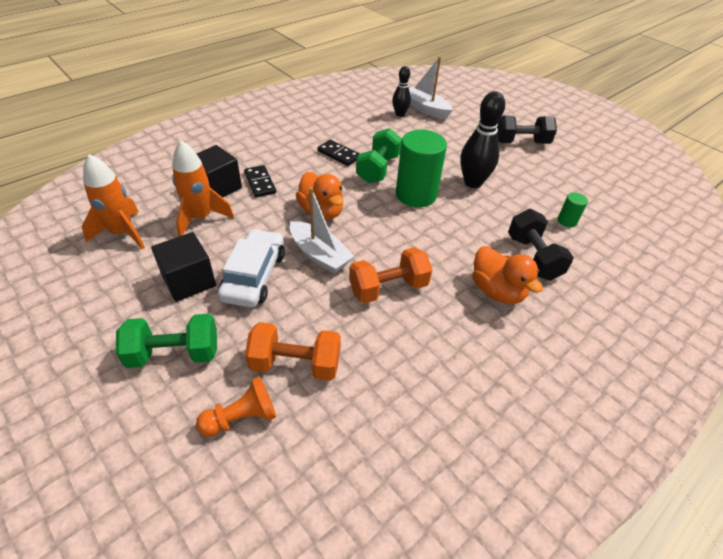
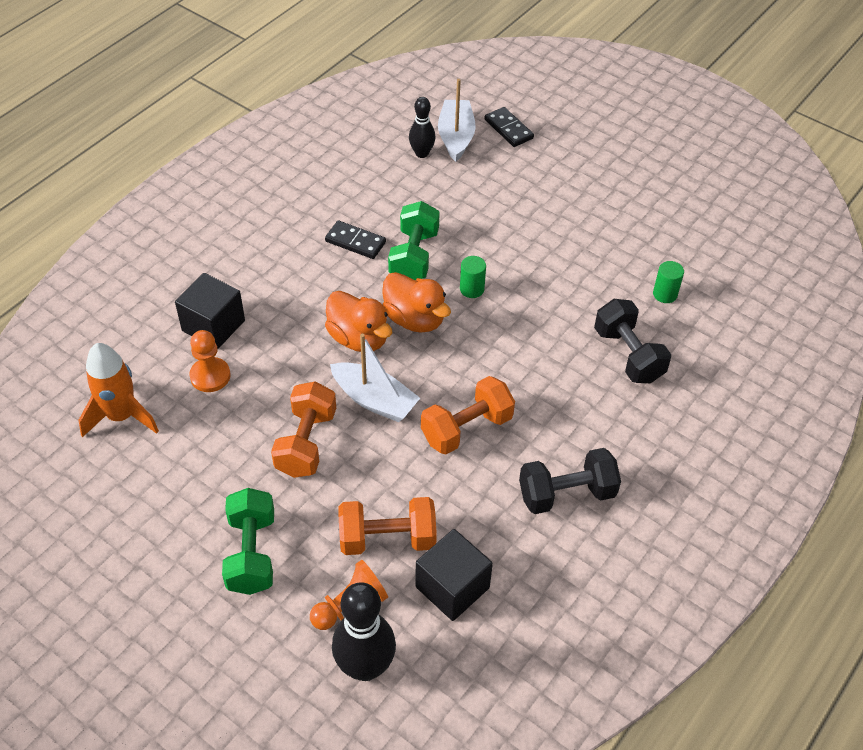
camera: 10 degrees left, 5 degrees up
green dumbbell [116,314,217,368] -> green dumbbell turned 75 degrees counterclockwise [222,488,274,595]
black cube [151,232,216,302] -> black cube moved to [415,529,493,621]
orange rocket [172,141,234,237] -> orange pawn [189,330,230,392]
white car [218,229,285,307] -> orange dumbbell [271,382,336,478]
black domino [244,165,276,197] -> black domino moved to [484,107,534,147]
green cylinder [396,130,447,207] -> green cylinder [460,256,486,298], size x0.45
white boat [409,56,453,119] -> white boat turned 60 degrees clockwise [438,79,476,162]
black bowling pin [460,91,505,188] -> black bowling pin moved to [332,582,396,681]
orange duck [473,246,543,304] -> orange duck moved to [382,272,451,333]
black dumbbell [497,116,557,144] -> black dumbbell moved to [519,448,621,514]

